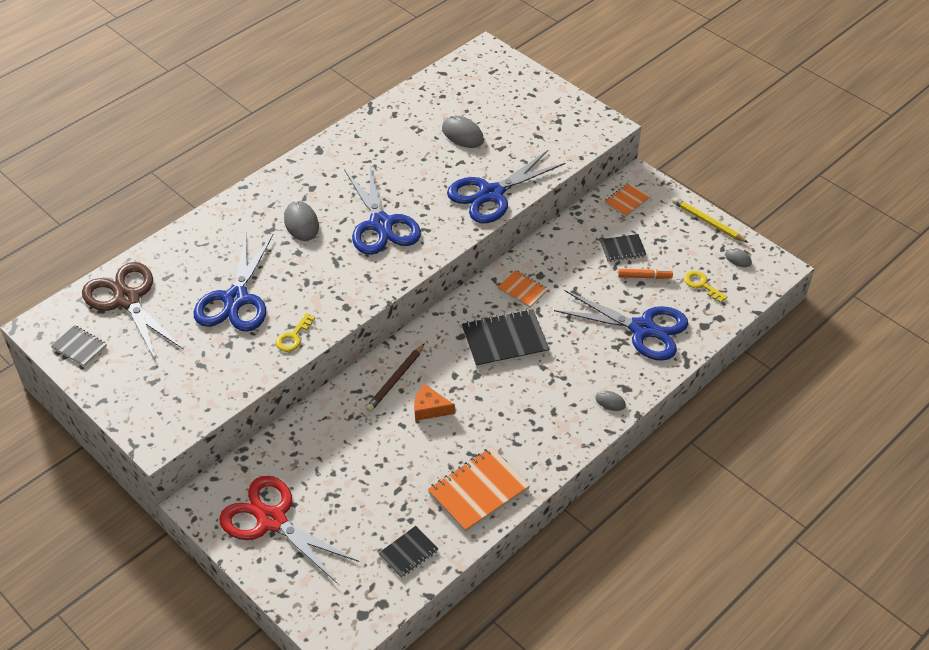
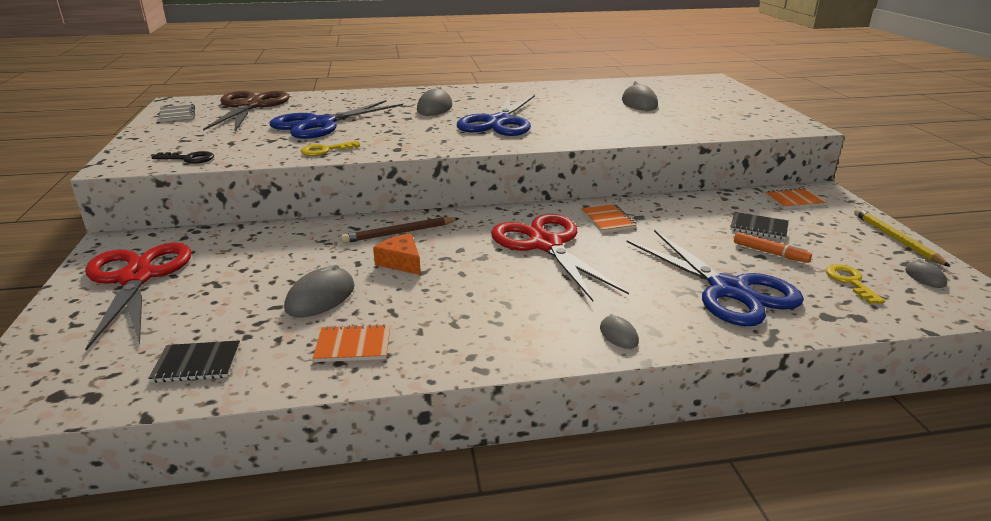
camera: 35 degrees right, 20 degrees down
orange notebook [428,447,530,532] -> orange notebook [313,324,390,362], size x0.57
blue scissors [447,150,565,223] -> none
black notebook [462,309,550,368] -> red scissors [491,214,629,301]
none -> black key [151,151,214,164]
none -> grey mouse [284,263,355,317]

